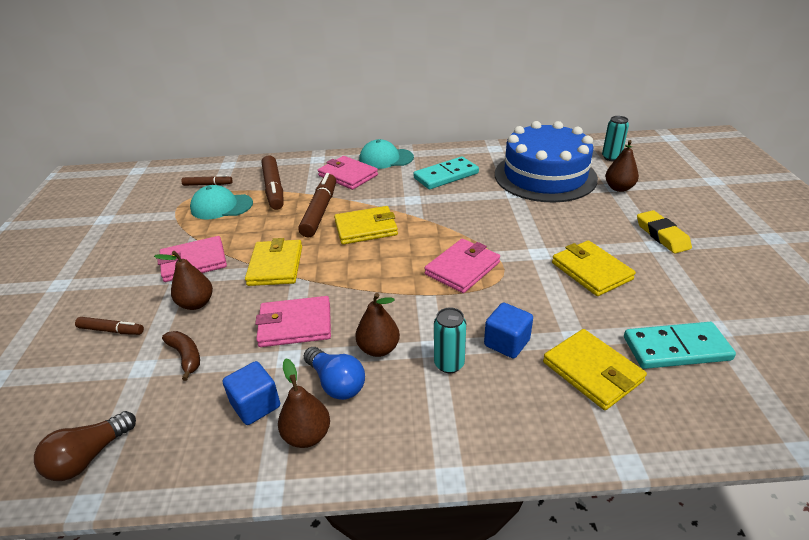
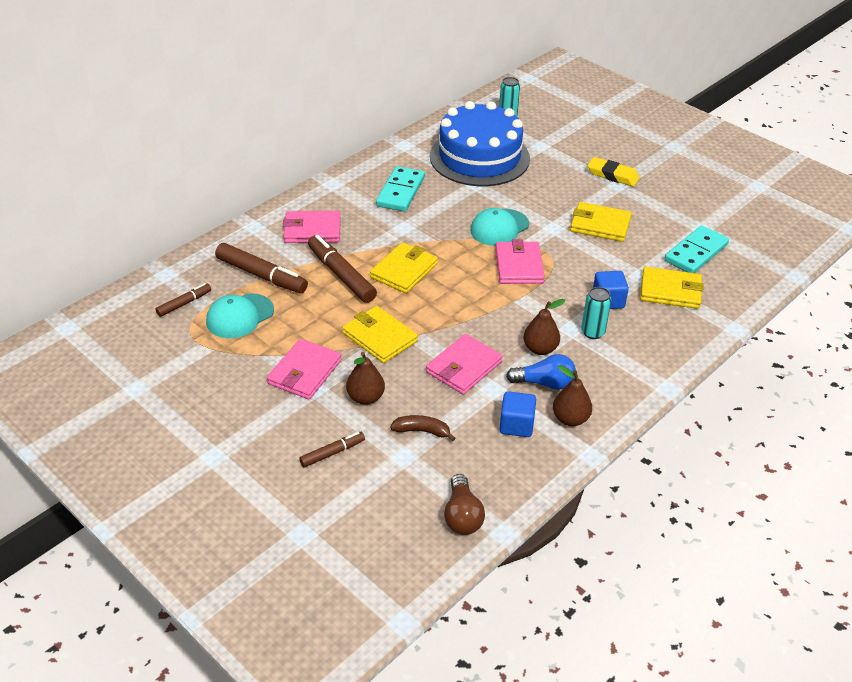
camera: 45 degrees left, 5 degrees up
turquoise cap [359,139,414,169] -> turquoise cap moved to [470,208,529,246]
brown pear [605,140,639,192] -> none

